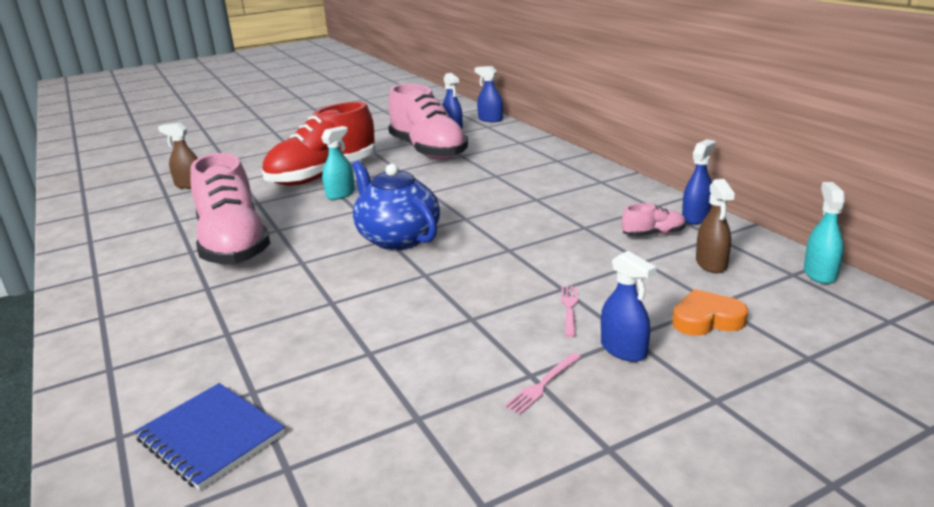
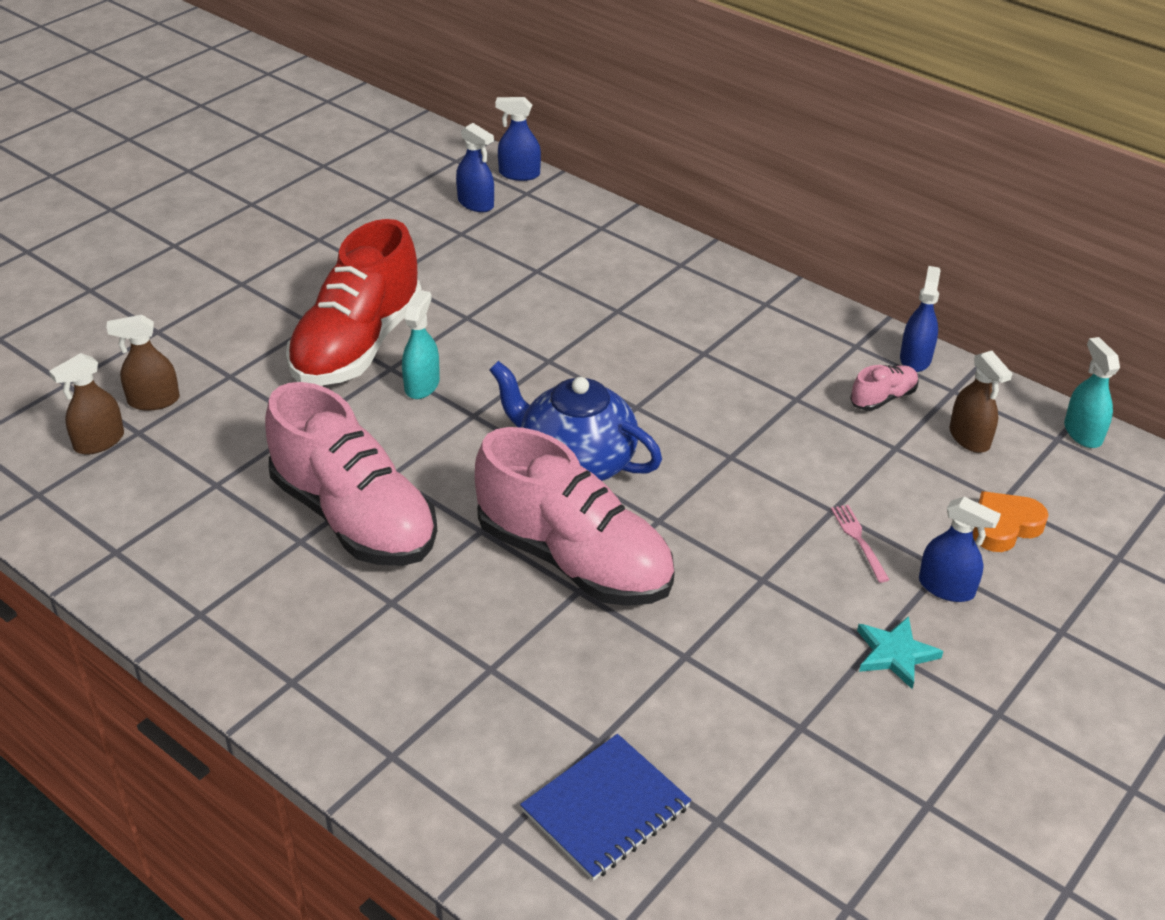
camera: 25 degrees left, 15 degrees up
blue notebook [134,383,285,490] -> blue notebook turned 60 degrees counterclockwise [520,734,691,881]
pink shoe [388,84,468,160] -> pink shoe moved to [475,427,675,606]
pink fork [504,353,581,414] -> turquoise star [857,616,943,689]
none -> brown spray bottle [49,353,124,455]

